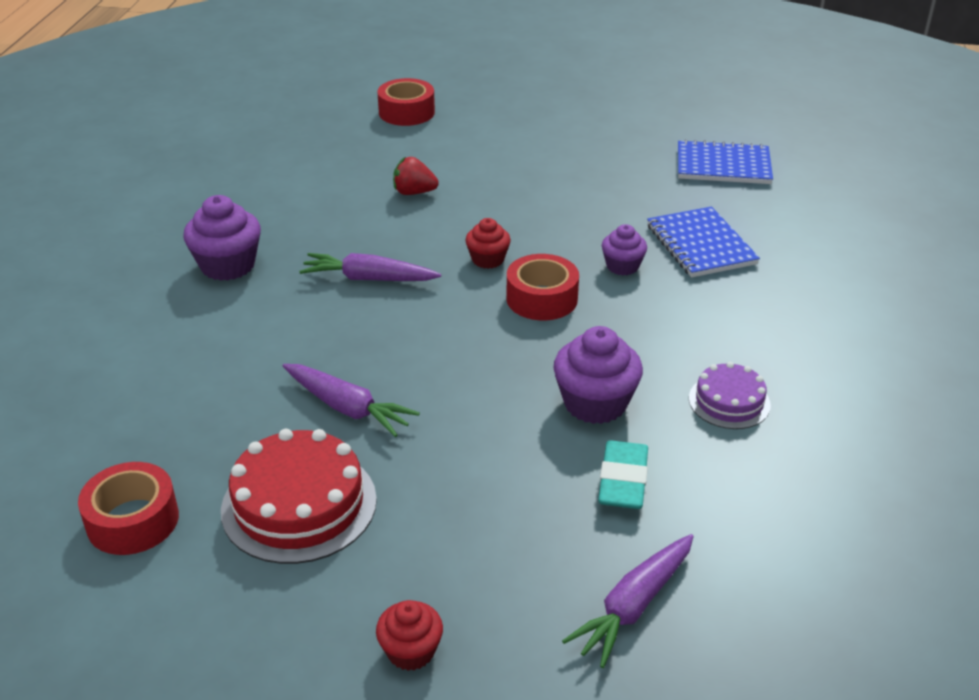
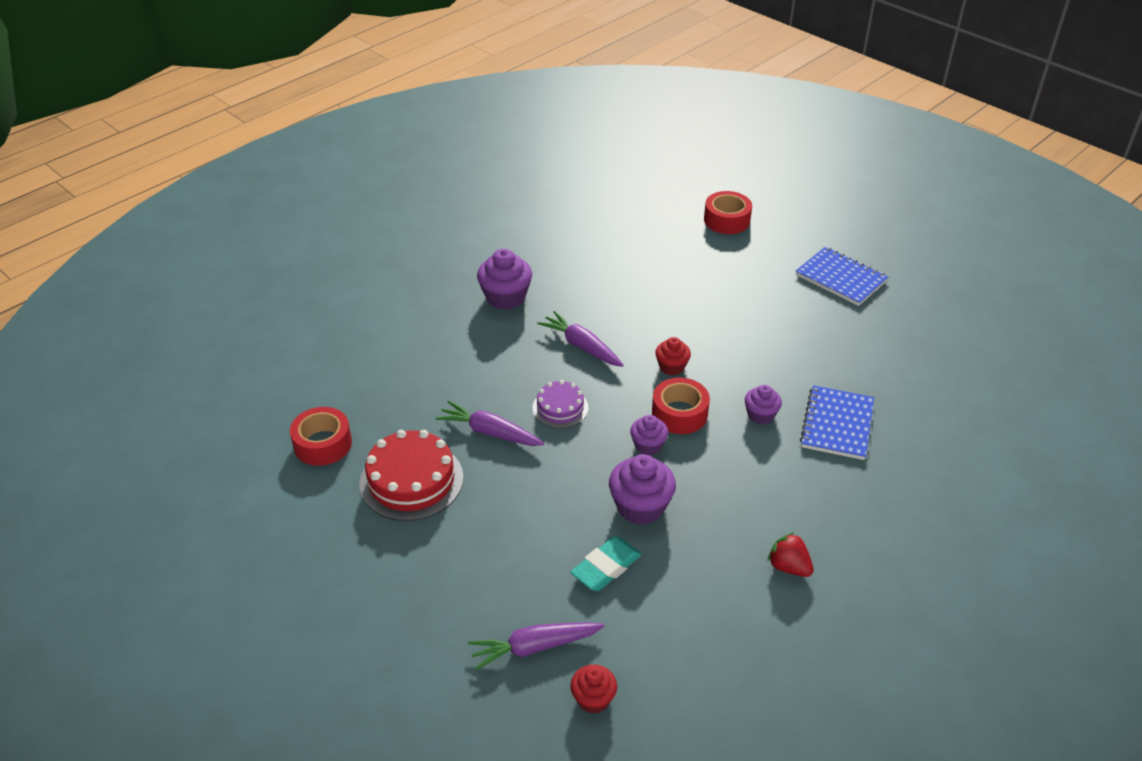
camera: 35 degrees right, 5 degrees up
purple carrot [283,364,420,437] -> purple carrot turned 135 degrees clockwise [436,401,544,446]
red cupcake [376,600,443,671] -> red cupcake moved to [570,665,617,714]
red strawberry [393,157,439,195] -> red strawberry moved to [768,532,814,577]
blue notebook [678,139,773,184] -> blue notebook moved to [796,247,888,306]
purple cake [689,362,771,429] -> purple cake moved to [532,380,588,429]
none -> purple cupcake [630,415,668,455]

